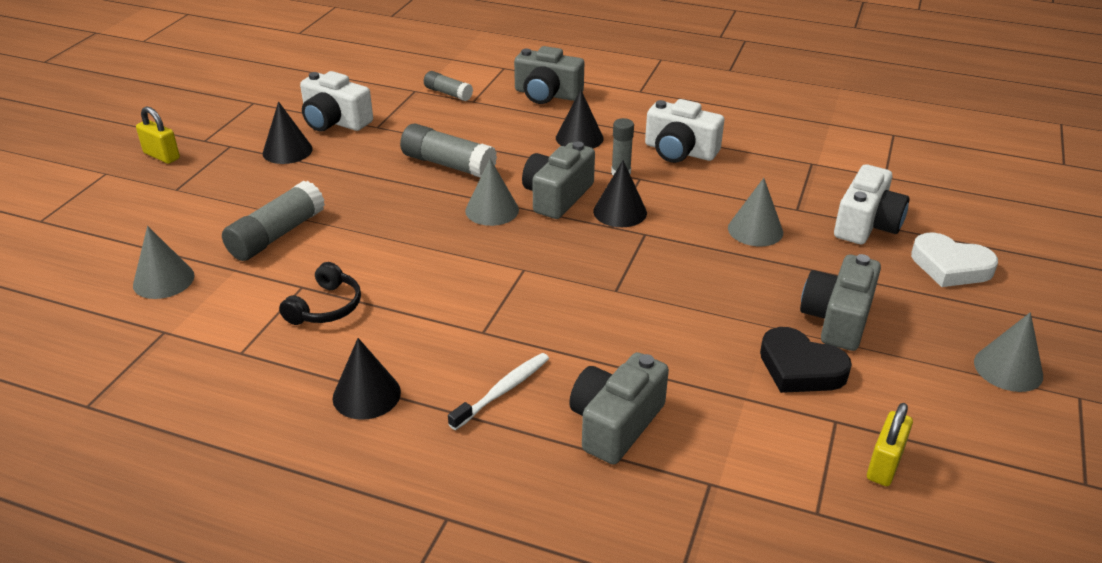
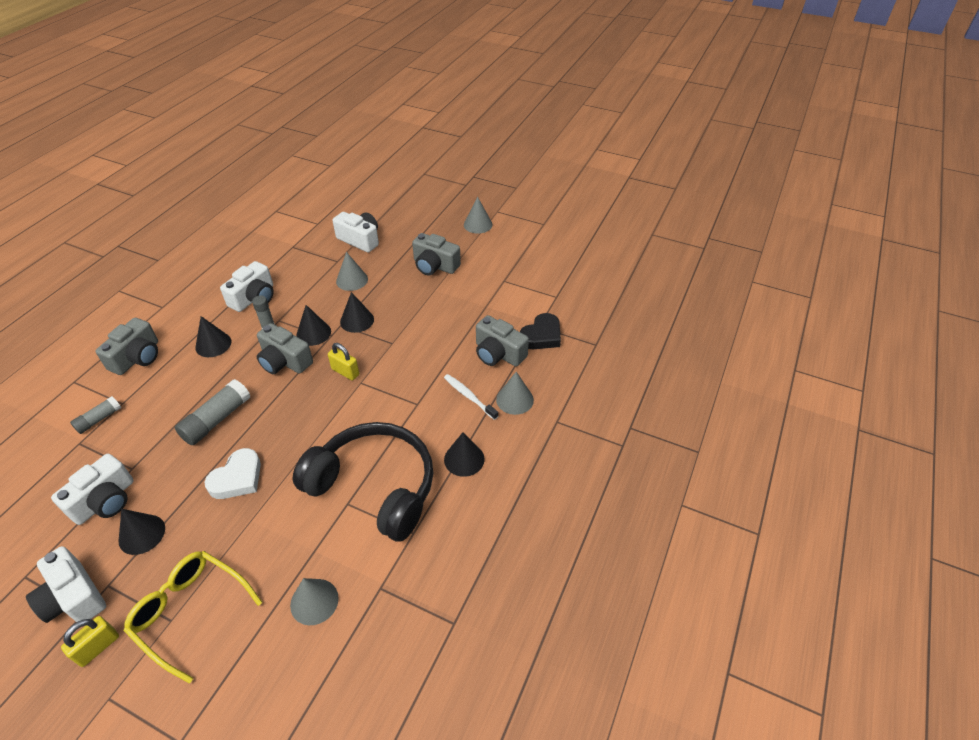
camera: 85 degrees left, 10 degrees up
grey glue stick [222,181,325,261] -> none
black headphones [279,262,361,325] -> black headphones [293,422,433,542], size x2.41
grey cone [465,159,519,226] -> grey cone moved to [496,372,534,415]
black heart [760,327,852,393] -> black heart moved to [520,313,561,349]
yellow padlock [867,403,913,486] -> yellow padlock moved to [328,343,359,380]
white heart [911,232,998,287] -> white heart moved to [204,448,261,499]
none -> white camera [26,546,106,623]
none -> yellow glasses [124,551,262,684]
none -> black cone [340,292,374,333]

